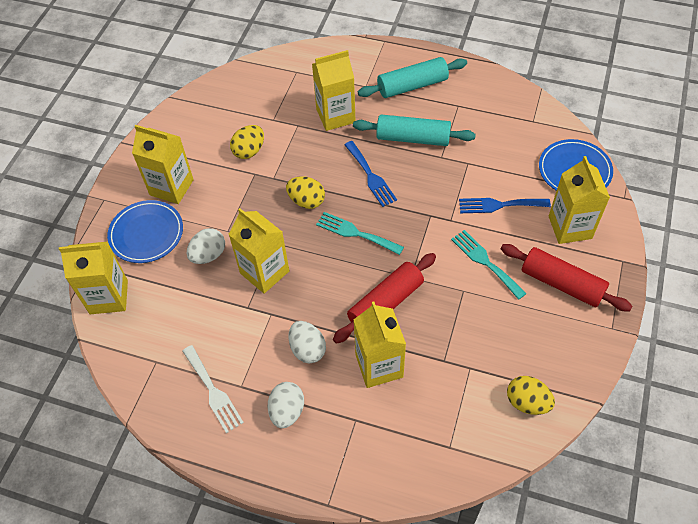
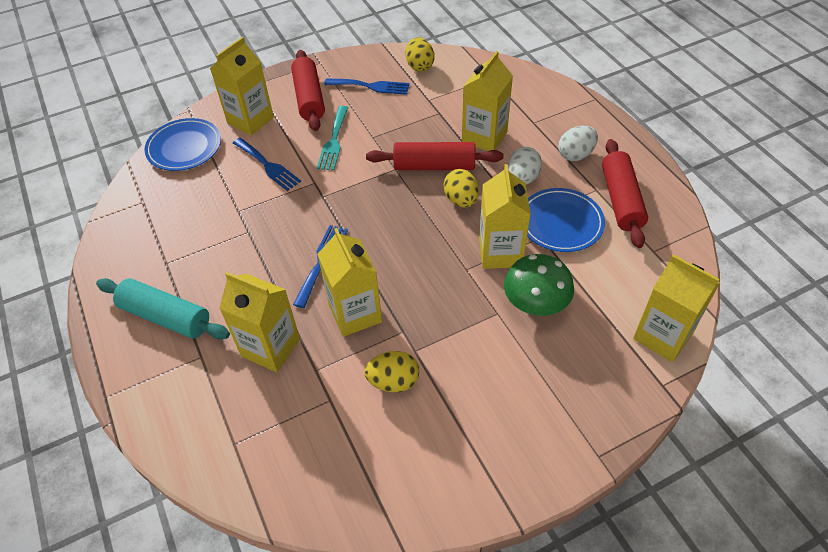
camera: 135 degrees left, 5 degrees down
blue plate [107,200,183,263] -> blue plate moved to [527,188,605,252]
yellow carton [132,125,194,204] -> yellow carton moved to [317,228,382,337]
white fork [182,345,244,433] -> red rolling pin [602,139,648,248]
white egg [187,228,225,264] -> green mushroom [504,254,574,316]
yellow egg [286,176,325,209] -> yellow egg moved to [443,169,479,208]
turquoise fork [316,212,404,255] -> none
turquoise rolling pin [353,114,476,146] -> none
none -> blue fork [324,79,410,95]

